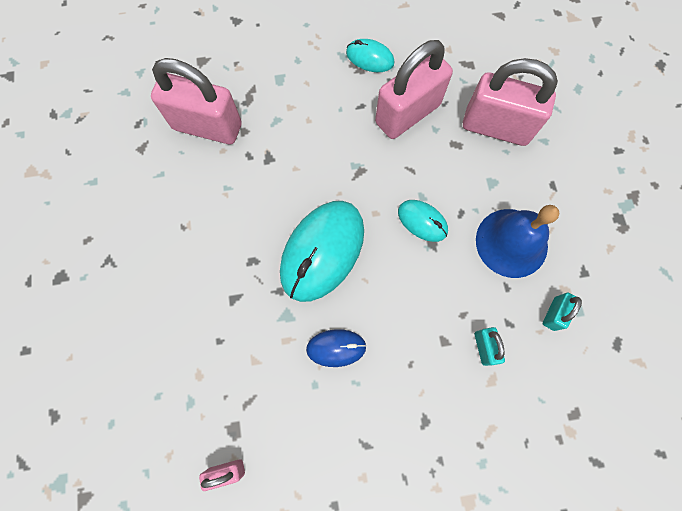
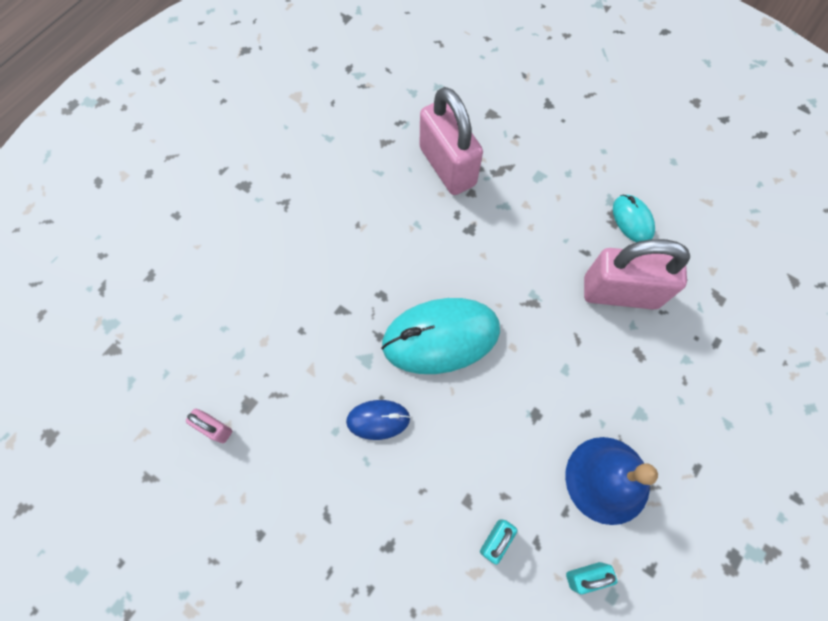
camera: 45 degrees right, 5 degrees down
blue mouse [306,329,367,367] -> blue mouse turned 45 degrees counterclockwise [346,400,410,440]
turquoise mouse [398,200,448,242] -> none
pink padlock [463,58,558,146] -> none

